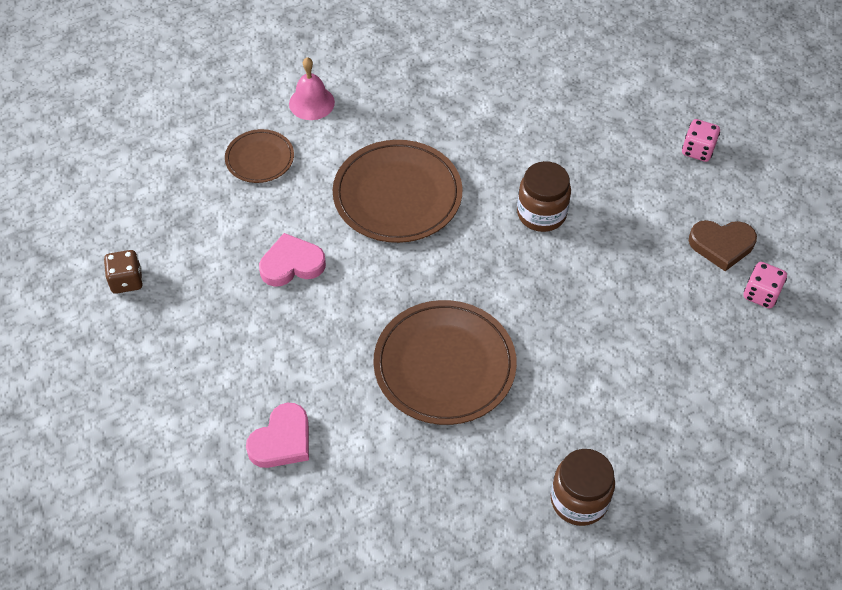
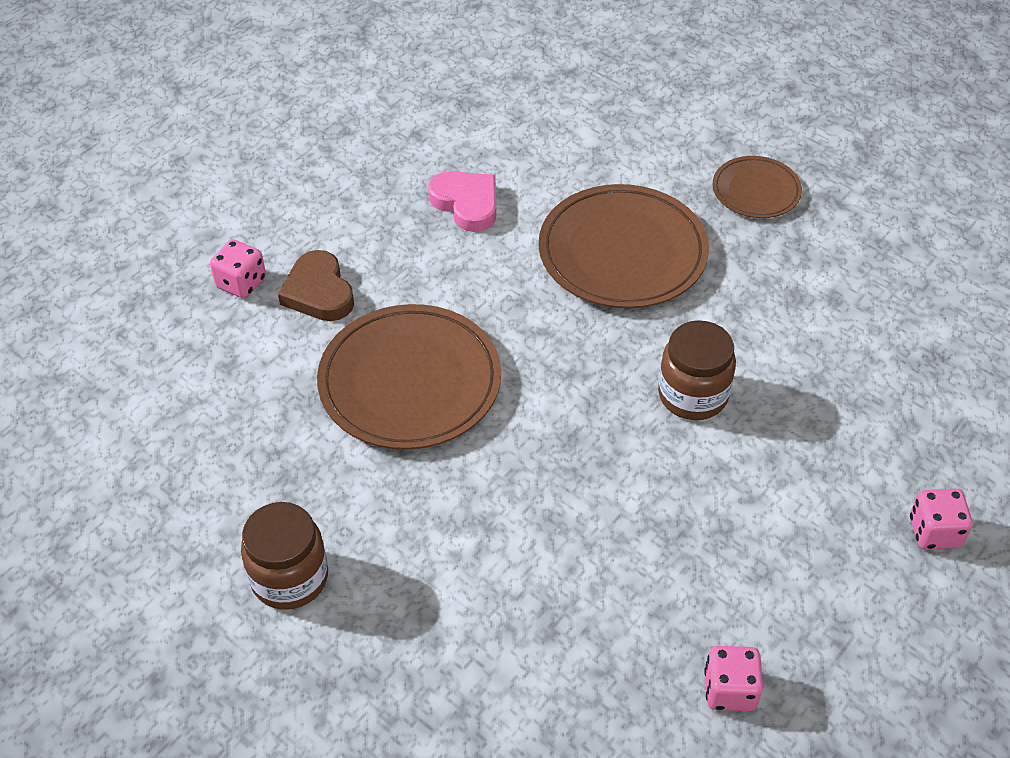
camera: 65 degrees right, 5 degrees down
brown dice [104,250,143,294] -> none
brown plate [225,129,294,183] -> brown plate moved to [713,156,802,218]
pink heart [246,403,309,468] -> pink dice [210,239,266,298]
pink bell [289,57,335,120] -> none
brown heart [689,220,757,271] -> brown heart moved to [278,250,354,321]

